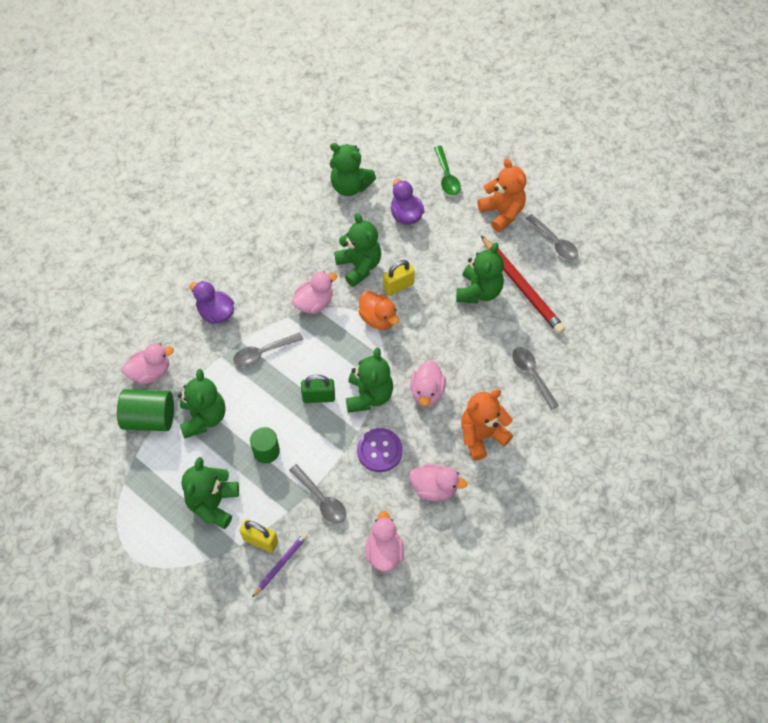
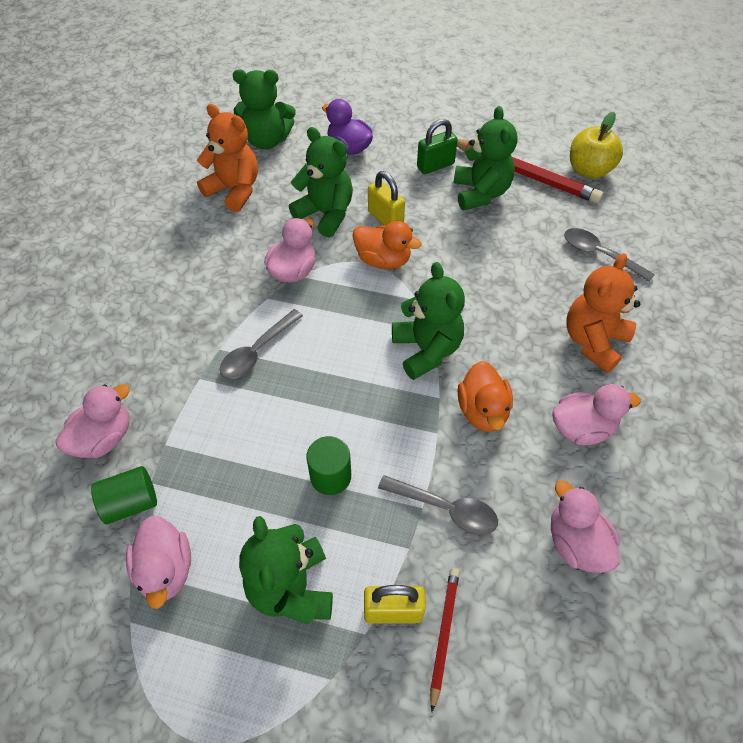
camera: 25 degrees left, 5 degrees down
green cylinder [117,389,174,431] -> green cylinder [91,466,157,524], size x0.66
green teddy bear [178,369,225,439] -> none
purple duck [189,281,234,324] -> none
purple pencil [252,533,308,598] -> red pencil [430,568,460,712]
green padlock [301,375,335,403] -> green padlock moved to [417,119,458,174]
purple button [357,428,403,472] -> orange duck [458,361,513,432]
yellow padlock [383,260,415,296] -> yellow padlock turned 75 degrees counterclockwise [368,171,405,226]
pink duck [410,360,446,406] -> pink duck moved to [126,516,191,609]
green spoon [434,146,461,195] -> none
orange teddy bear [478,158,526,232] -> orange teddy bear moved to [197,104,258,212]
grey spoon [526,214,578,260] -> none
none -> yellow apple [570,112,623,179]

